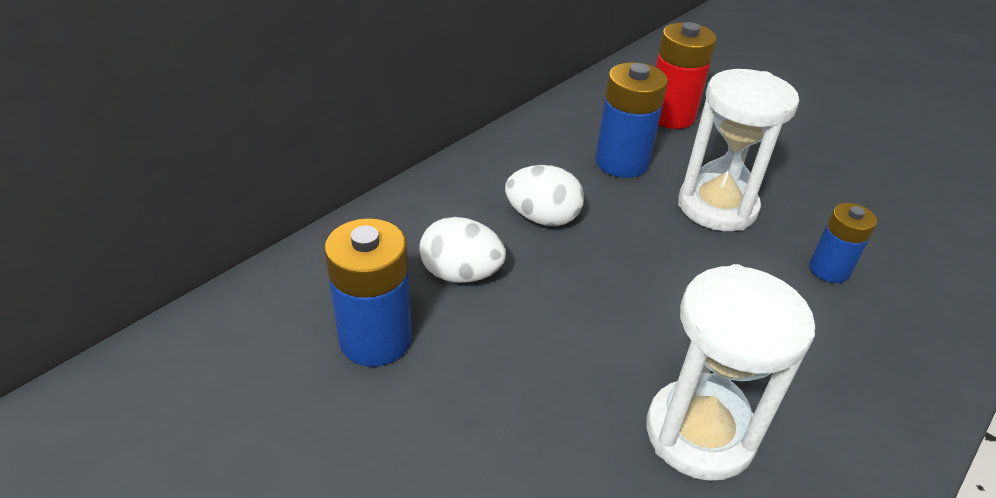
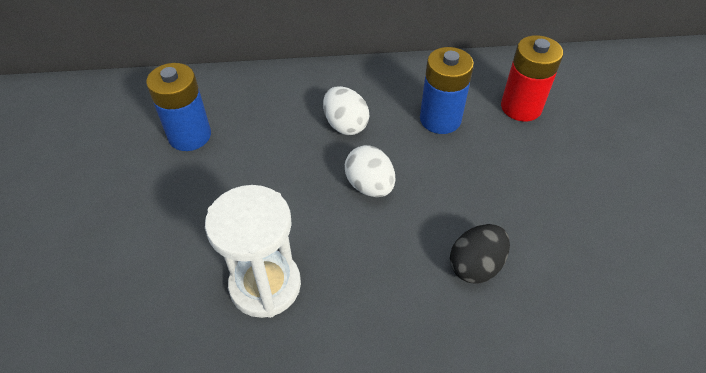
camera: 45 degrees right, 10 degrees up
white egg [419,217,506,283] -> white egg moved to [345,145,395,197]
white hourglass [678,69,799,231] -> none
blue battery [809,203,877,283] -> black egg [450,224,510,284]

